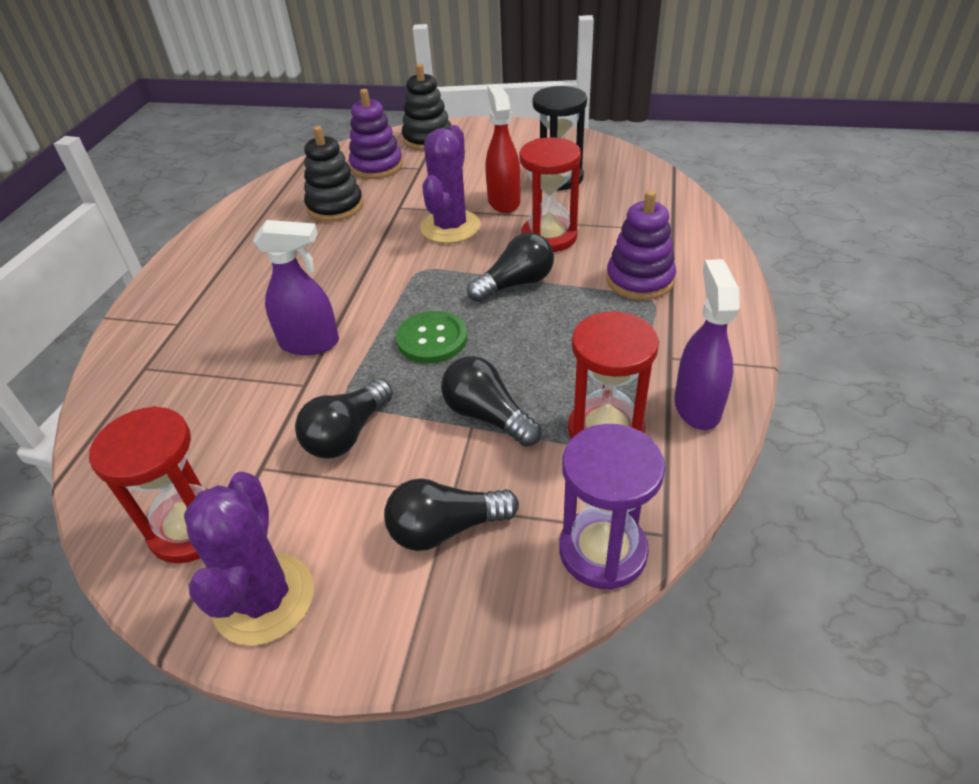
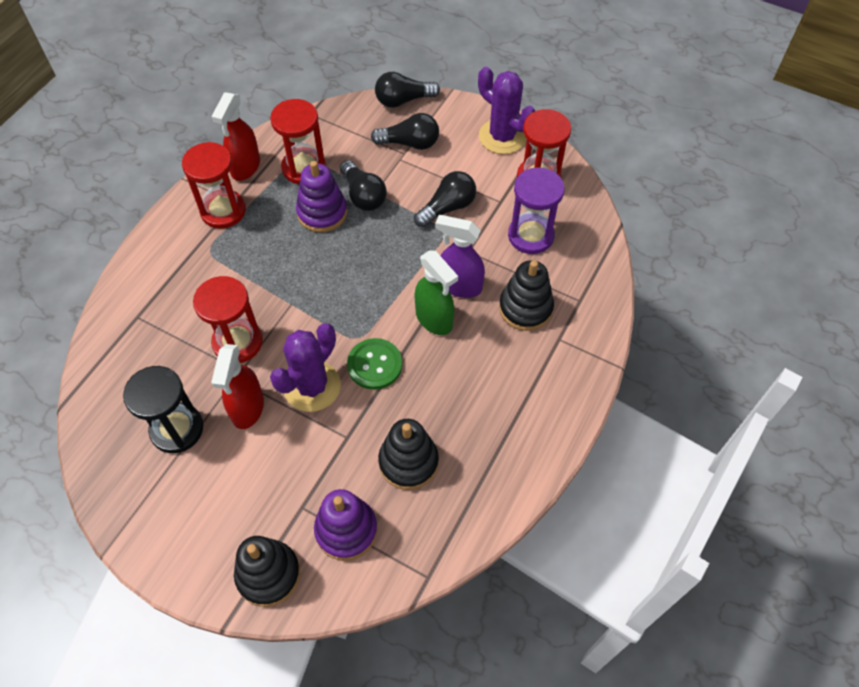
camera: 165 degrees left, 15 degrees up
purple cactus [184,472,314,646] -> purple cactus turned 60 degrees counterclockwise [478,67,535,154]
green button [396,311,467,363] -> green button moved to [347,338,402,390]
black light bulb [467,233,554,302] -> black light bulb moved to [375,72,440,108]
purple hourglass [559,424,665,590] -> purple hourglass moved to [508,167,565,254]
purple stacking toy [606,190,676,300] -> purple stacking toy moved to [296,161,347,232]
purple spray bottle [674,259,740,430] -> red spray bottle [212,92,260,181]
none -> red hourglass [182,142,246,229]
none -> green spray bottle [414,250,458,335]
none -> black stacking toy [499,260,554,331]

